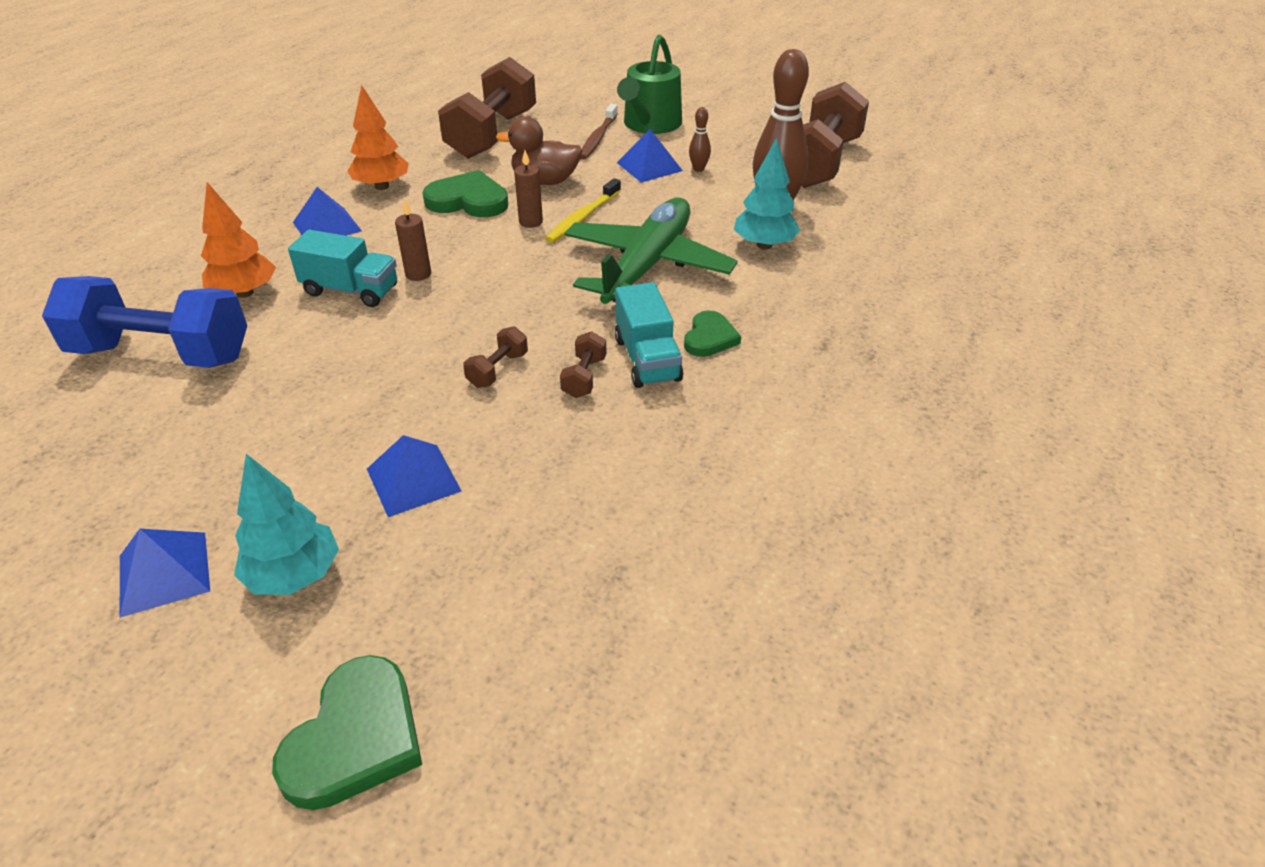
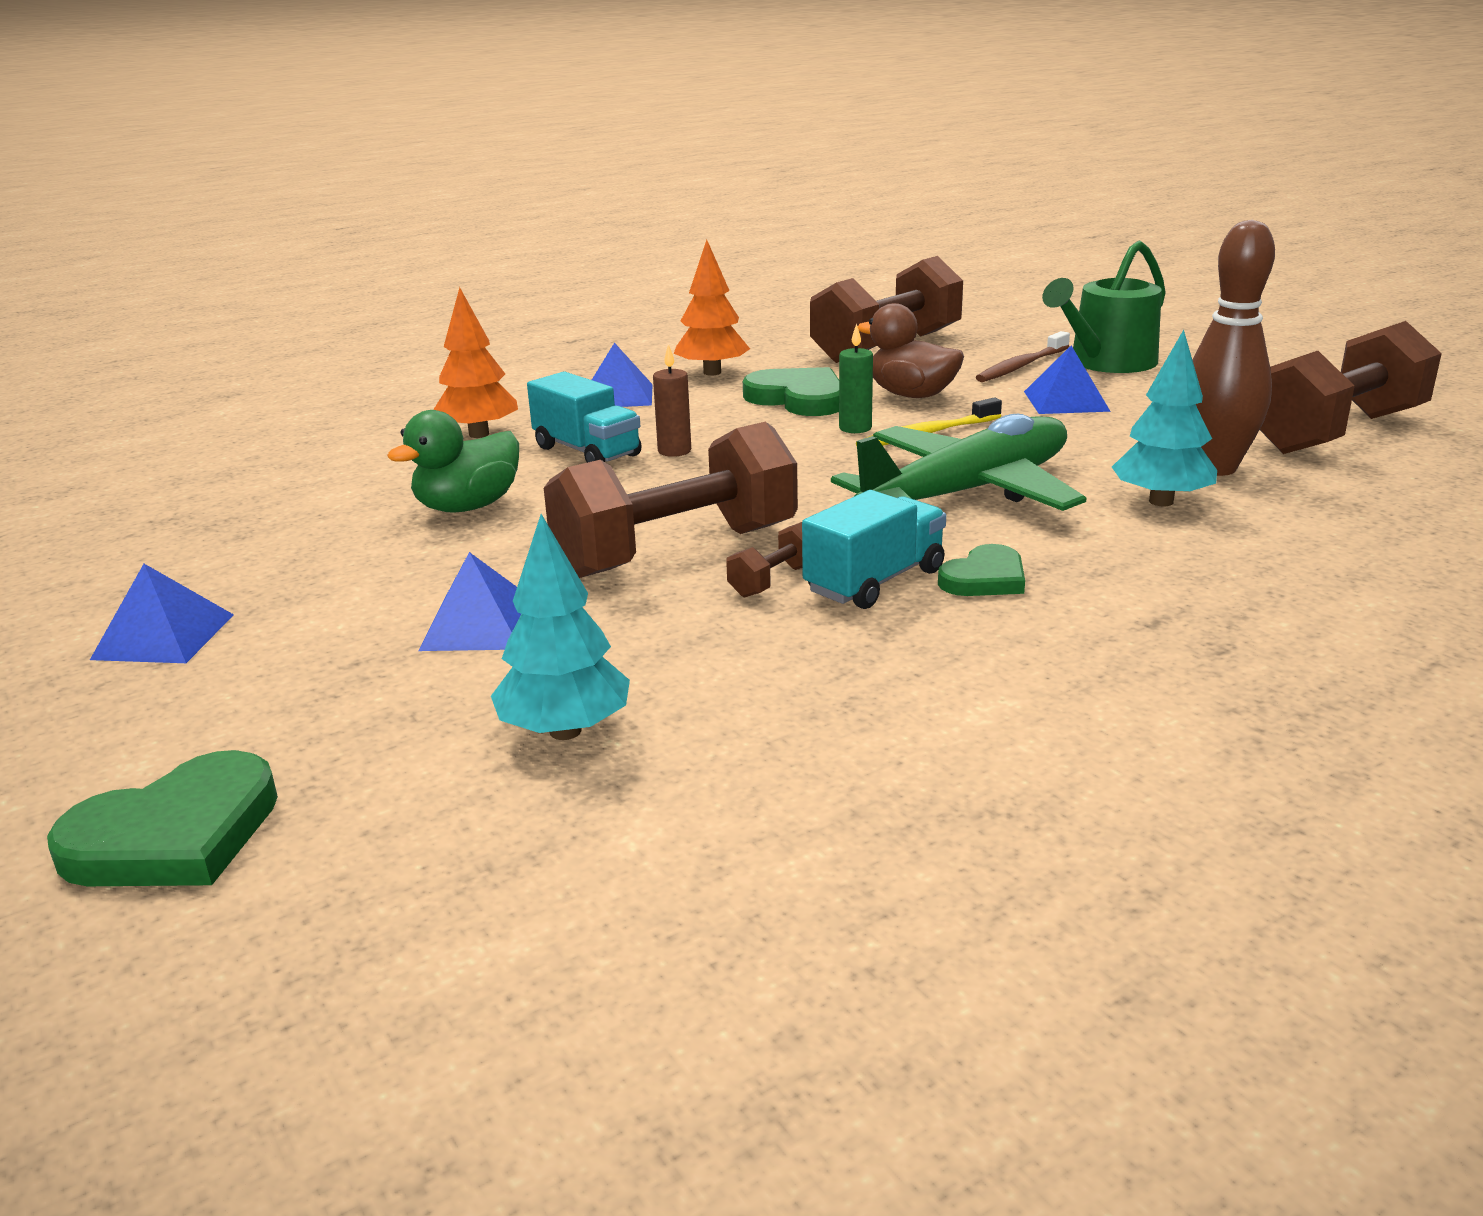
camera: 30 degrees right, 15 degrees down
blue dumbbell [42,276,247,368] -> none
turquoise tree [234,454,339,595] -> turquoise tree moved to [491,514,630,740]
brown dumbbell [463,326,528,388] -> brown dumbbell [544,422,798,578], size x2.45
brown candle [514,151,543,228] -> green candle [839,324,873,433]
turquoise truck [615,282,683,388] -> turquoise truck turned 150 degrees counterclockwise [802,490,946,609]
brown bowling pin [689,107,711,172] -> none
none -> green duck [387,410,519,513]

